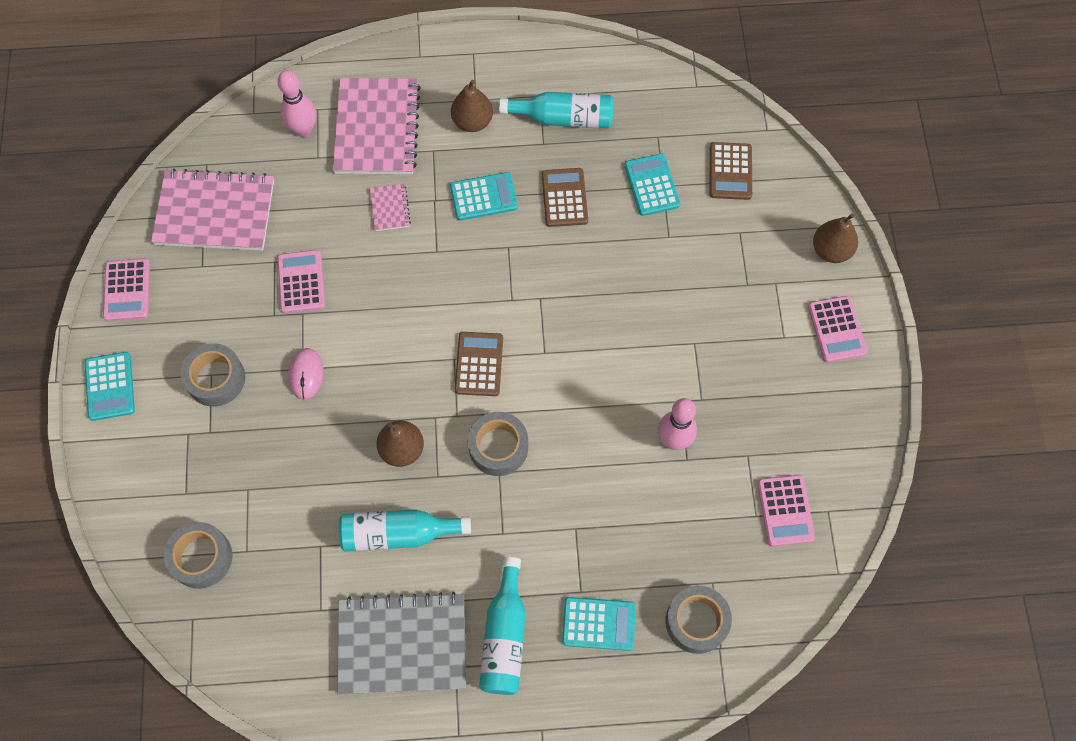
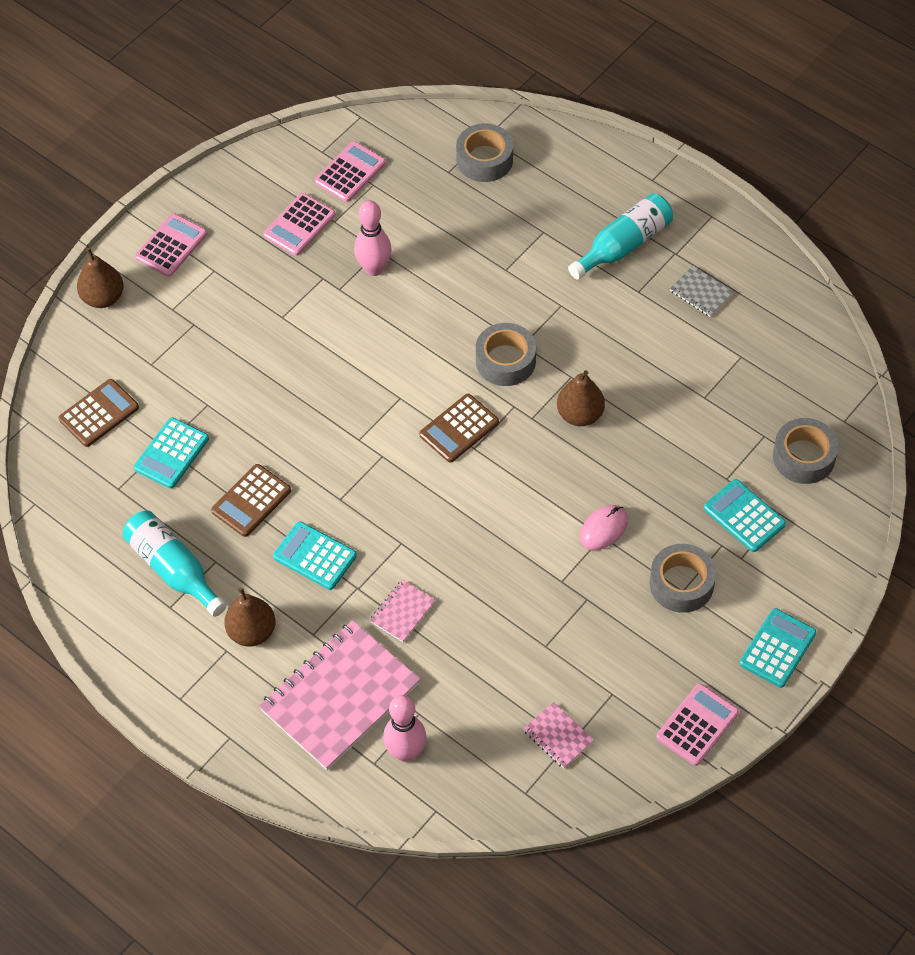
camera: 135 degrees left, 10 degrees down
pink notebook [151,169,274,251] -> pink notebook [523,702,594,768], size x0.44
pink calculator [277,250,325,313] -> pink calculator moved to [263,193,335,256]
grey notebook [337,592,466,695] -> grey notebook [670,266,733,317], size x0.44
turquoise bottle [339,509,471,551] -> none
turquoise calculator [562,597,636,651] -> turquoise calculator moved to [704,479,786,552]

